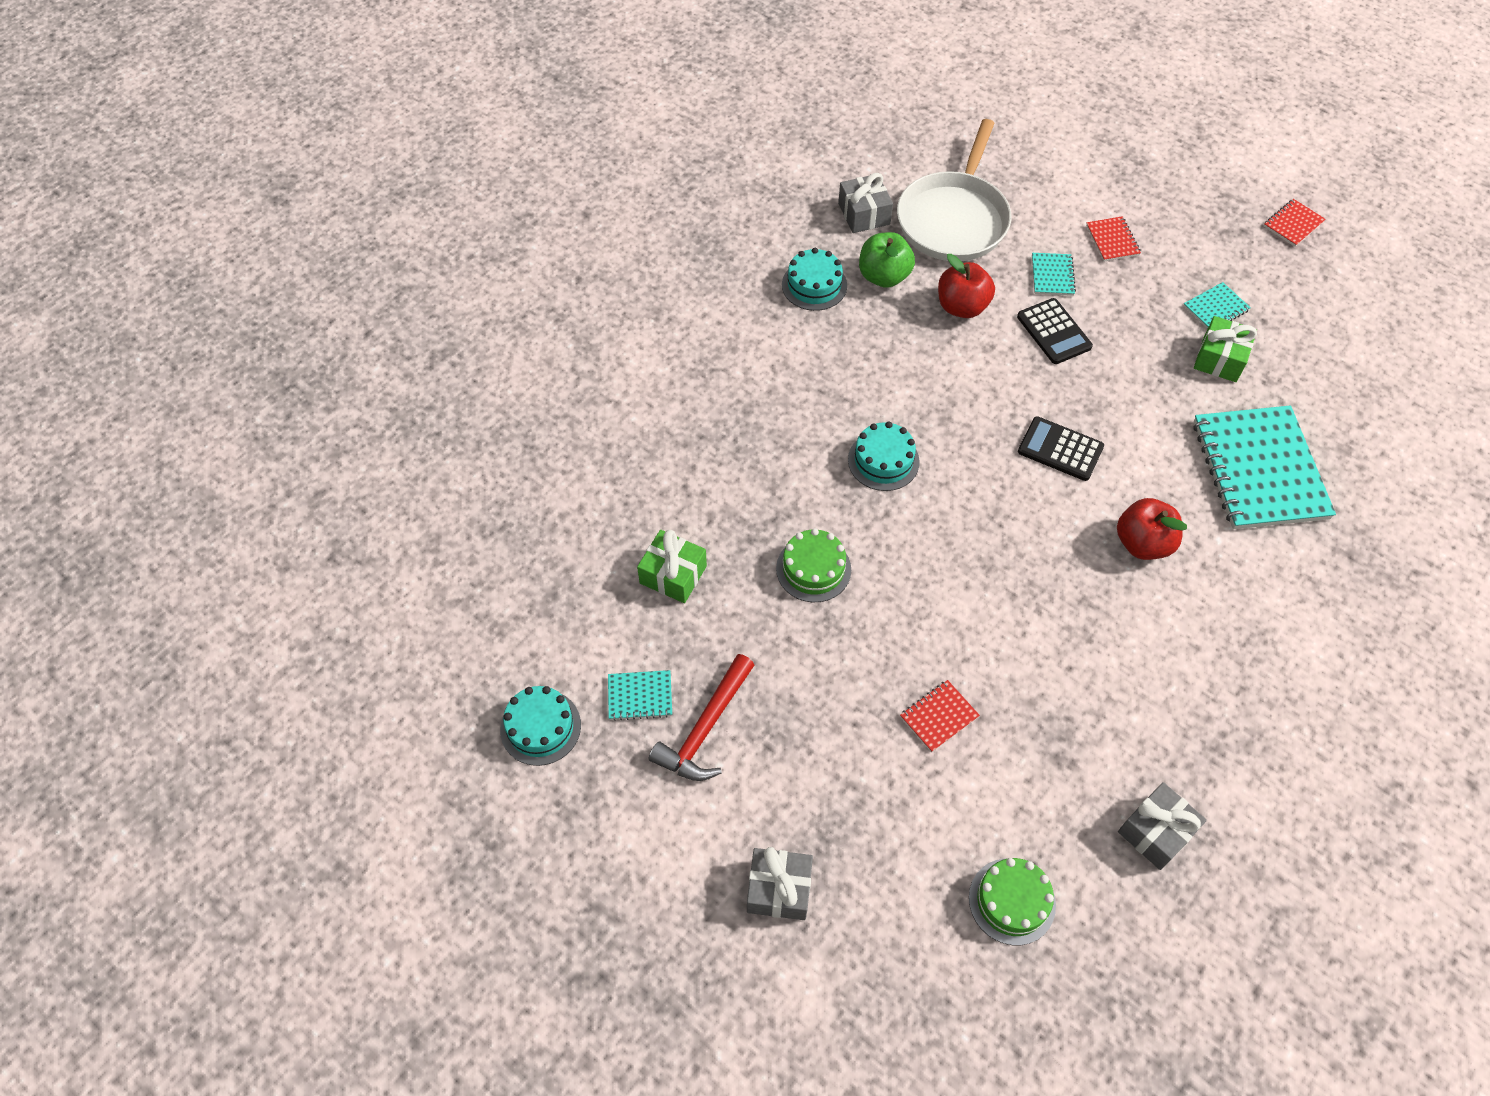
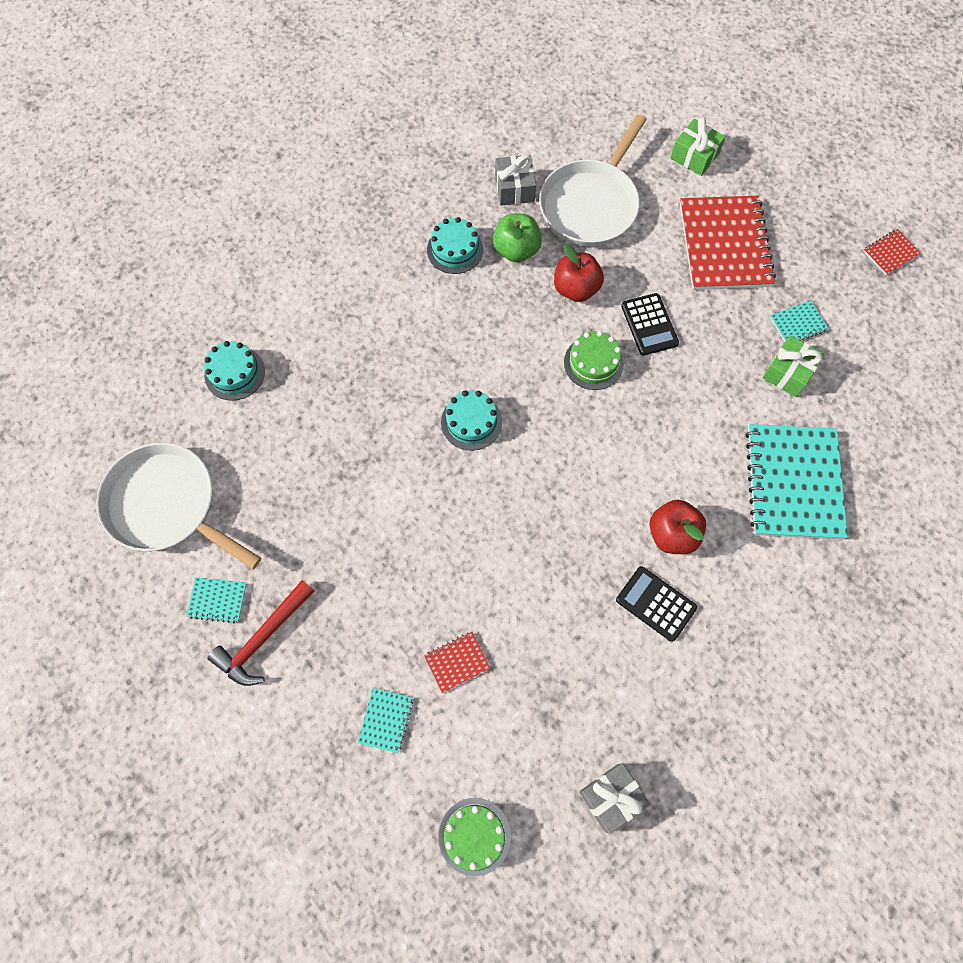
camera: 10 degrees right, 10 degrees up
turquoise cake [500,686,581,766] -> turquoise cake moved to [204,341,265,401]
green gift [637,530,707,603] -> green gift moved to [670,118,726,176]
grey gift [747,847,813,920] -> none
green cake [776,528,851,602] -> green cake moved to [564,331,624,390]
black calculator [1018,416,1104,481] -> black calculator moved to [616,566,697,642]
turquoise notebook [1032,253,1076,296] -> turquoise notebook moved to [357,688,413,753]
red notebook [1086,216,1141,262] -> red notebook [680,196,776,290], size x2.32
none -> white pan [96,443,261,569]

